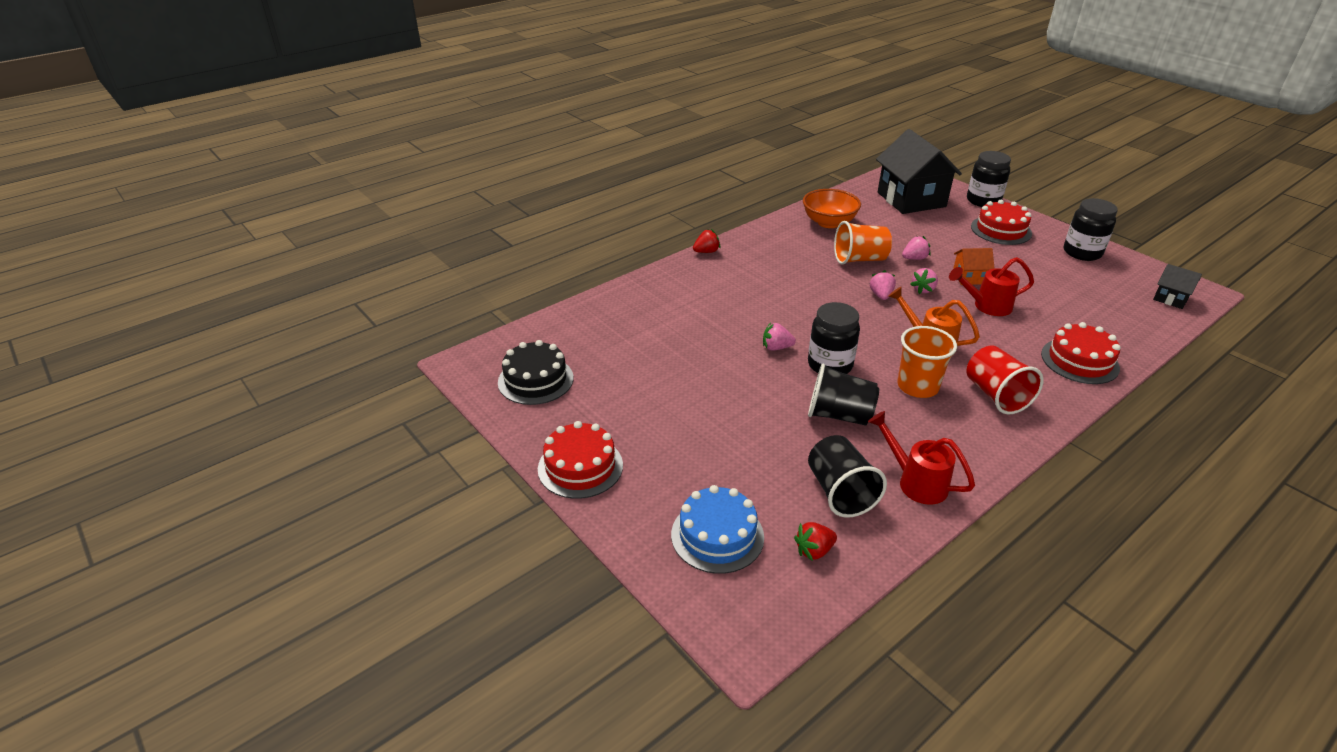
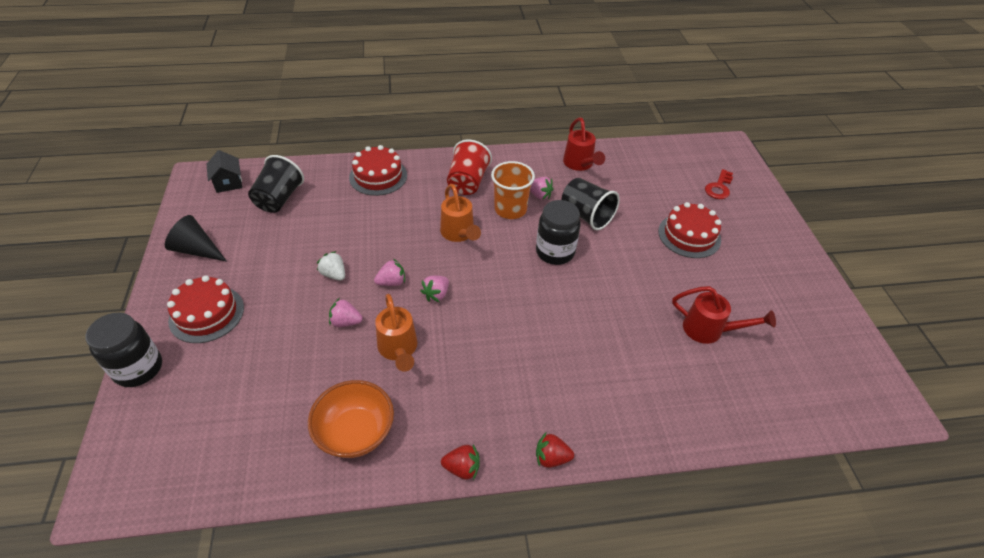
camera: 150 degrees left, 10 degrees up
black cake [498,340,573,405] -> none
red cake [538,421,623,499] -> red cake moved to [658,202,721,258]
blue cake [671,485,764,574] -> red key [705,169,733,199]
pink strawberry [763,323,796,351] -> pink strawberry moved to [530,177,554,200]
red strawberry [794,522,837,561] -> red strawberry moved to [441,444,480,480]
black cup [808,435,887,518] -> black cup moved to [248,155,304,213]
orange cup [834,221,892,265] -> orange watering can [375,294,417,372]
black house [876,129,962,214] -> none
red watering can [949,257,1034,316] -> red watering can moved to [672,286,776,344]
orange house [953,248,995,285] -> white strawberry [317,251,345,281]
black jar [1064,198,1118,261] -> black cone [165,215,227,262]

